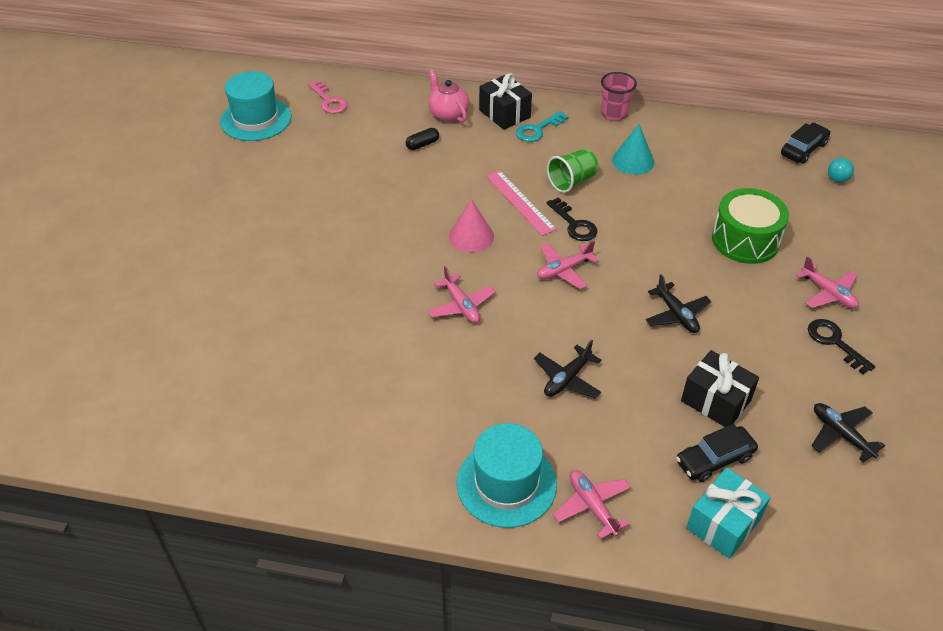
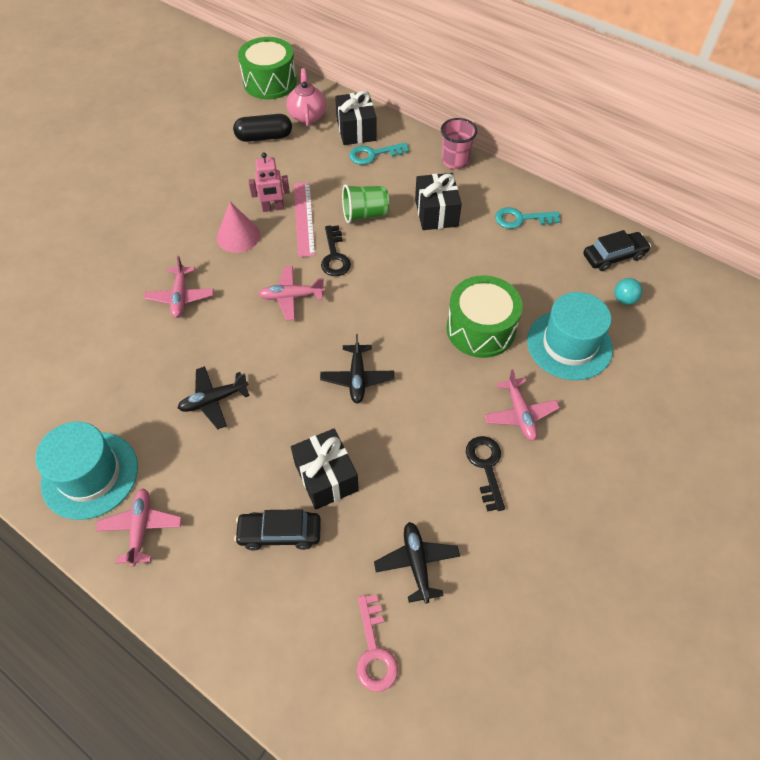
camera: 25 degrees right, 10 degrees up
turquoise hat [220,71,291,141] -> turquoise hat moved to [527,292,613,380]
pink key [308,80,348,114] -> pink key moved to [356,595,398,692]
black capsule [406,128,439,150] -> black capsule [233,114,292,142], size x1.65
turquoise cone [612,124,654,175] -> black gift [415,173,462,230]
turquoise gift [686,468,771,559] -> none
none -> green drum [238,37,297,99]
none -> pink robot [249,152,290,212]
none -> turquoise key [495,207,560,229]

